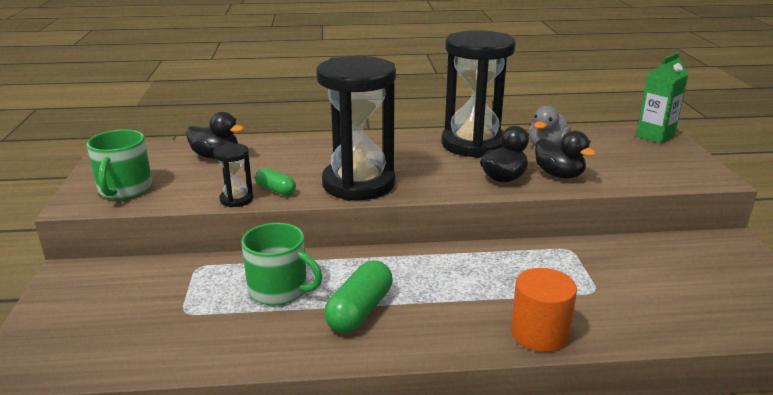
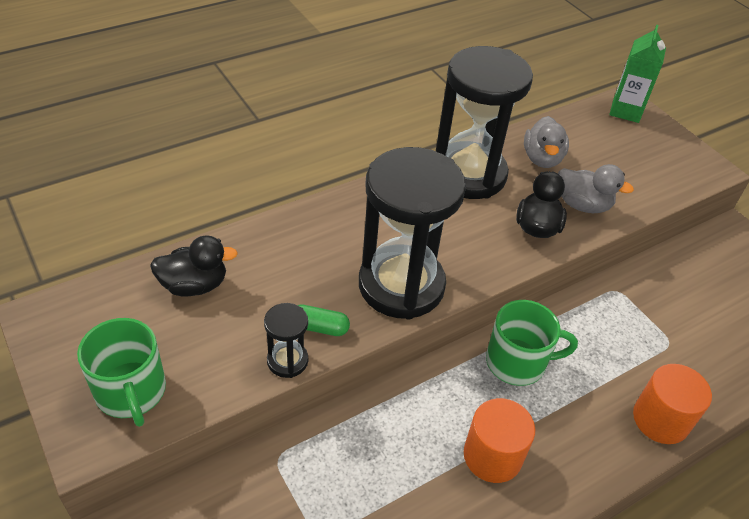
camera: 30 degrees left, 20 degrees up
green mug [241,223,322,306] -> green mug moved to [486,300,578,386]
green capsule [324,260,393,333] -> orange cylinder [464,398,535,483]
black duck [535,131,596,179] -> grey duck [558,164,634,213]

